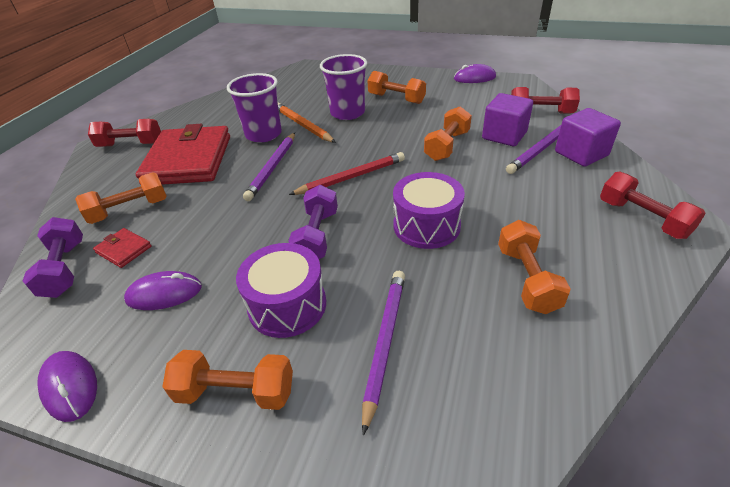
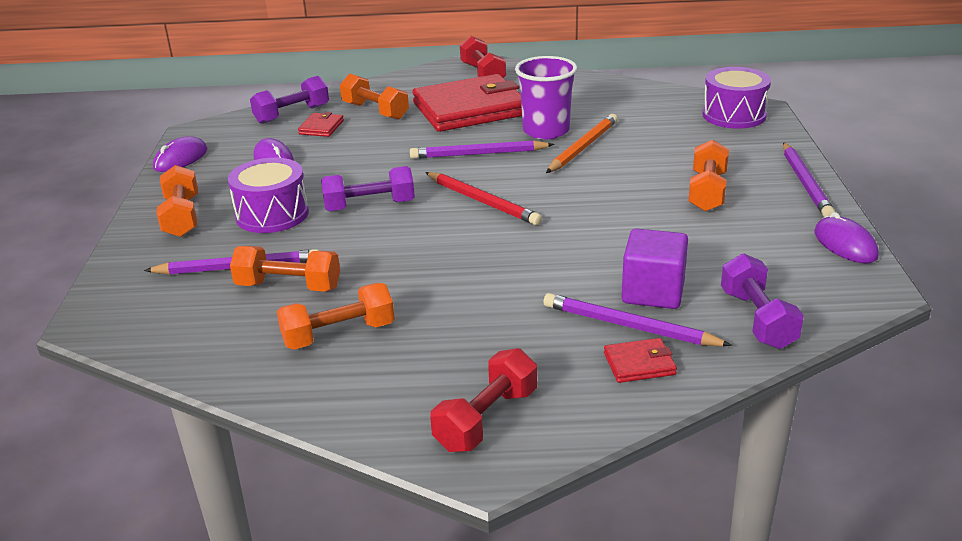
camera: 70 degrees right, 10 degrees down
purple cup [320,54,367,120] -> none
purple drum [393,172,465,249] -> purple drum moved to [702,67,771,129]
orange dumbbell [424,106,472,161] -> orange dumbbell moved to [230,246,340,291]
red dumbbell [511,87,580,114] -> purple dumbbell [721,253,804,349]
purple cube [555,108,621,167] -> red wallet [604,338,677,383]
none -> purple pencil [783,142,835,217]

